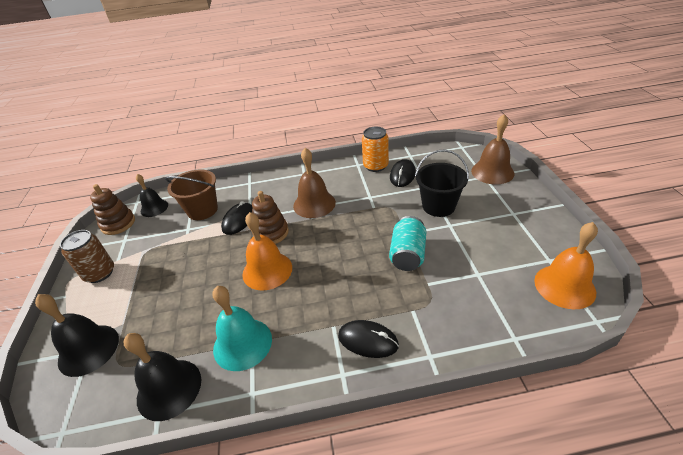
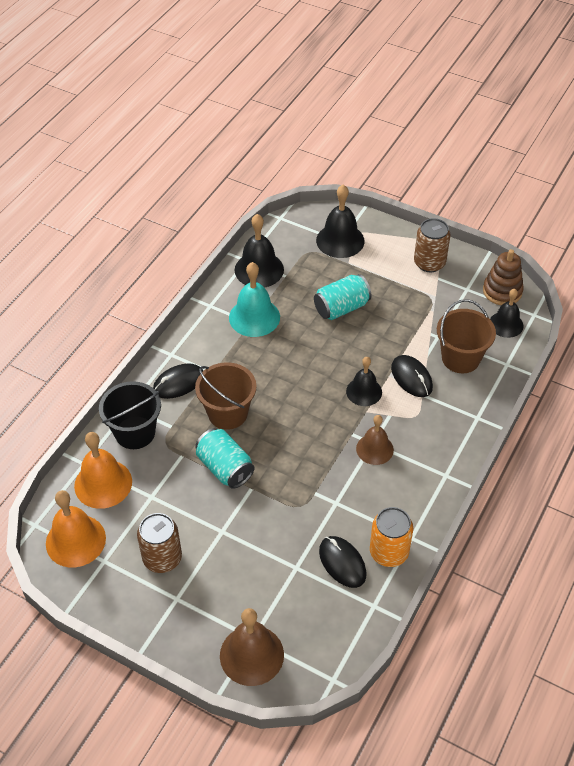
camera: 125 degrees right, 10 degrees up
orange bell [242,212,292,291] -> orange bell moved to [74,432,132,509]
brown stacking toy [252,191,289,244] -> black bell [346,357,382,406]
brown bell [293,148,336,218] -> brown bell [356,415,394,465], size x0.66
black bucket [415,149,469,217] -> black bucket moved to [99,381,161,449]
none -> brown can [137,513,182,573]
none -> brown bucket [195,362,257,430]
none -> turquoise can [314,274,371,320]

